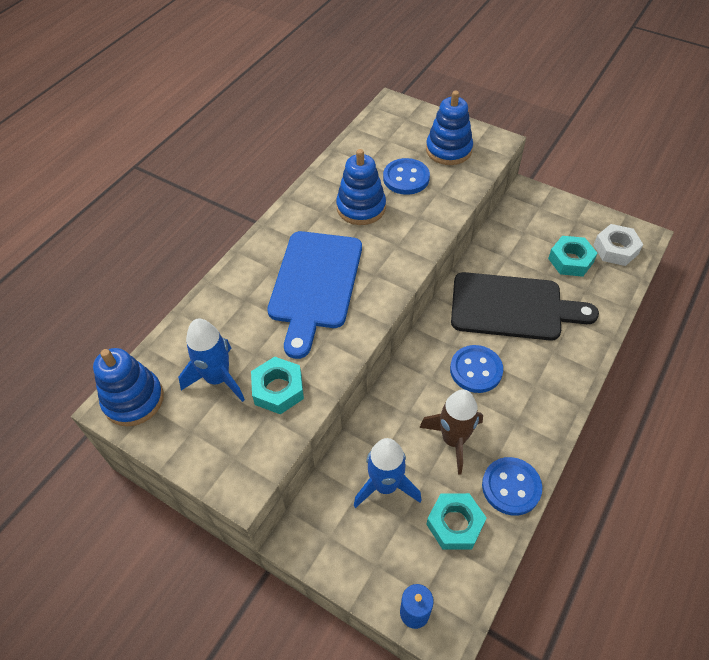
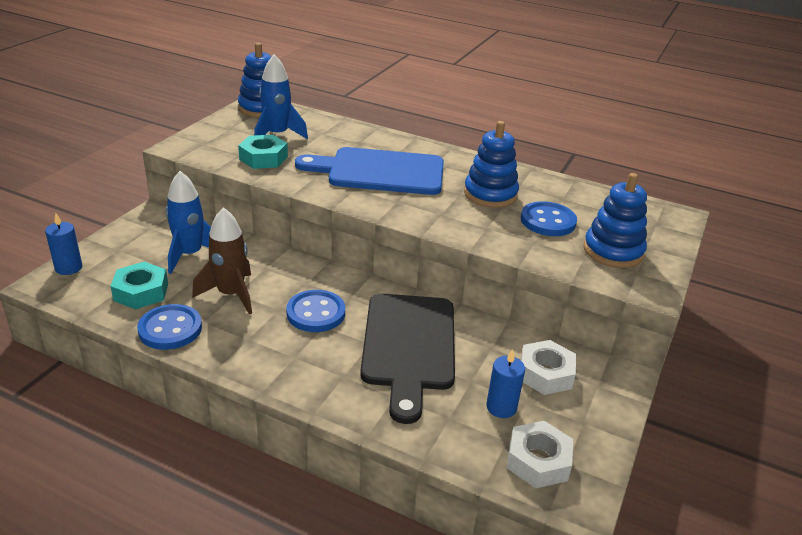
camera: 80 degrees right, 20 degrees down
turquoise nut [548,236,598,277] -> blue candle [486,349,525,418]
none -> white nut [520,340,576,395]

